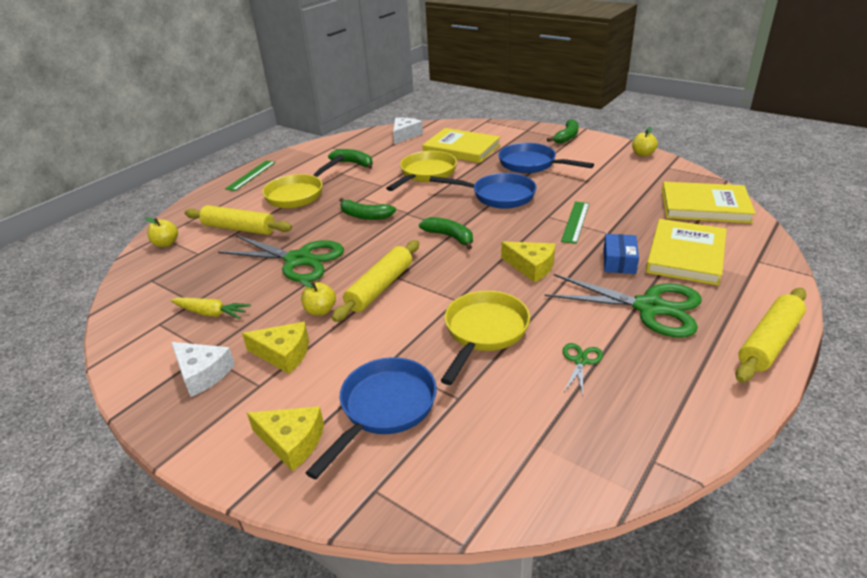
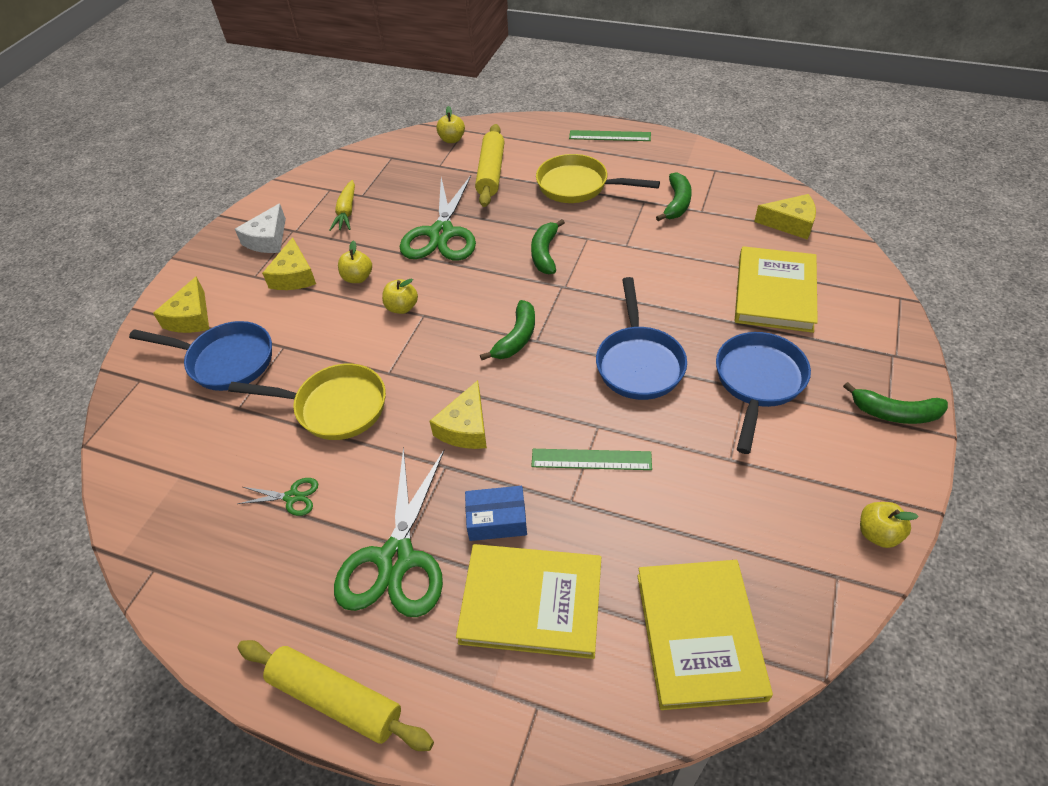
camera: 75 degrees right, 15 degrees up
yellow rolling pin [332,240,419,322] -> yellow apple [382,278,418,314]
yellow pan [386,151,457,191] -> none
white cheese [393,118,423,145] -> yellow cheese [754,194,816,240]

